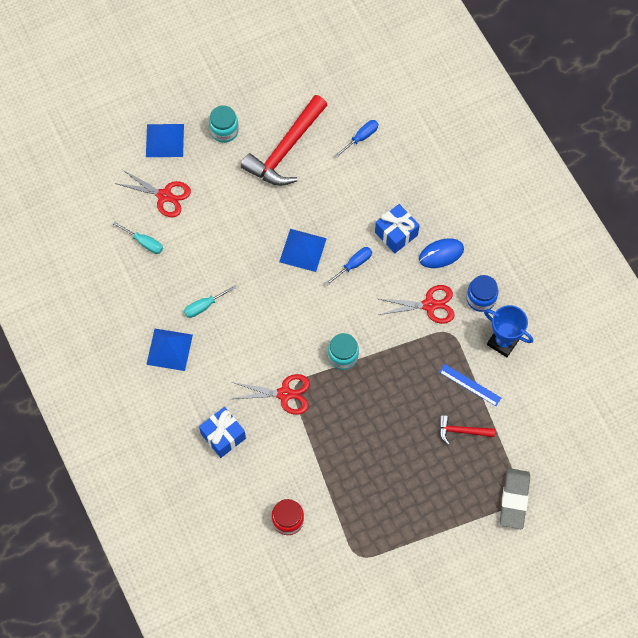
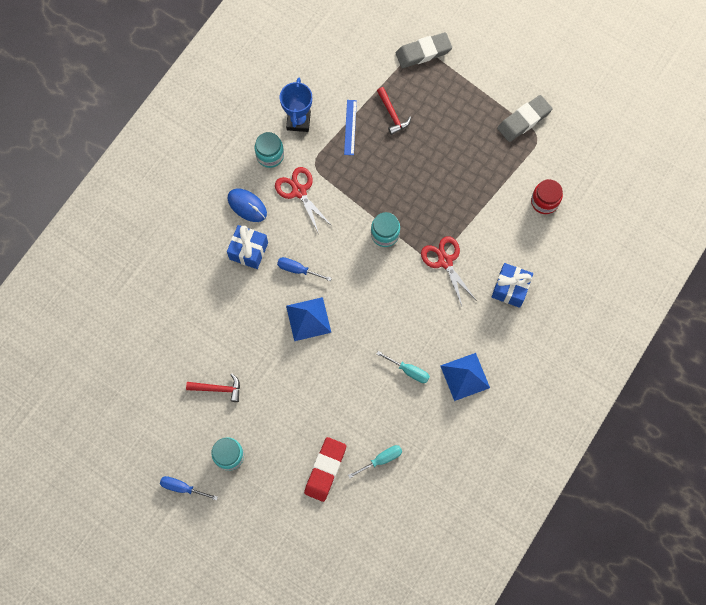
camera: 120 degrees left, 5 degrees up
turquoise screwdriver [113,222,163,254] -> turquoise screwdriver turned 60 degrees clockwise [348,445,402,478]
red scissors [115,170,191,217] -> red eraser [304,437,346,502]
blue pyramid [146,124,184,157] -> none
red hammer [241,95,327,186] -> red hammer [186,373,240,402], size x0.48
blue screwdriver [335,120,379,157] -> blue screwdriver moved to [160,476,218,500]
blue jar [466,275,498,312] -> turquoise jar [255,132,284,168]
none -> grey eraser [497,95,552,142]

